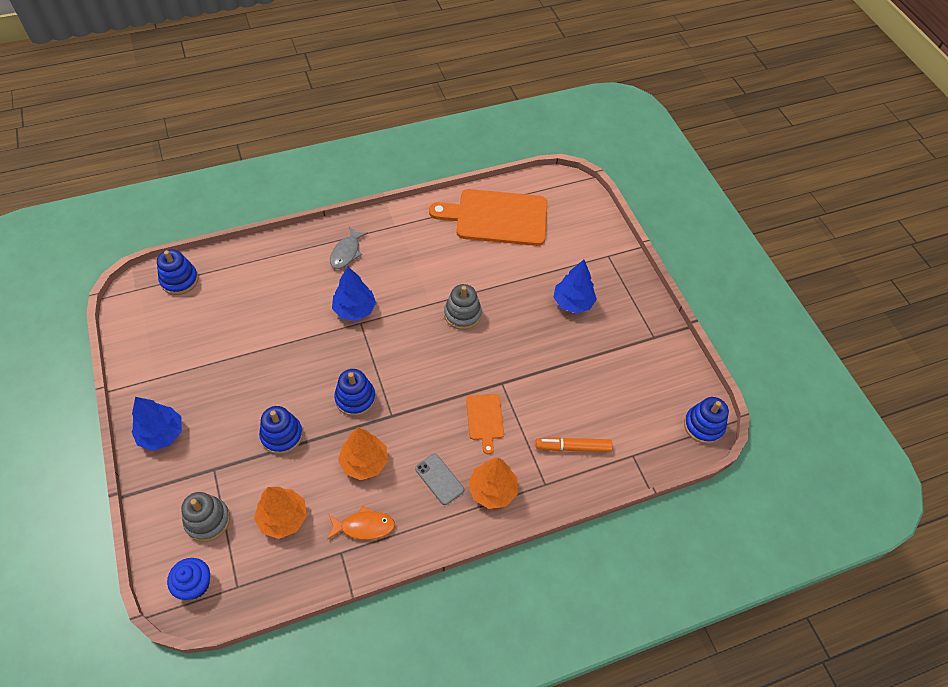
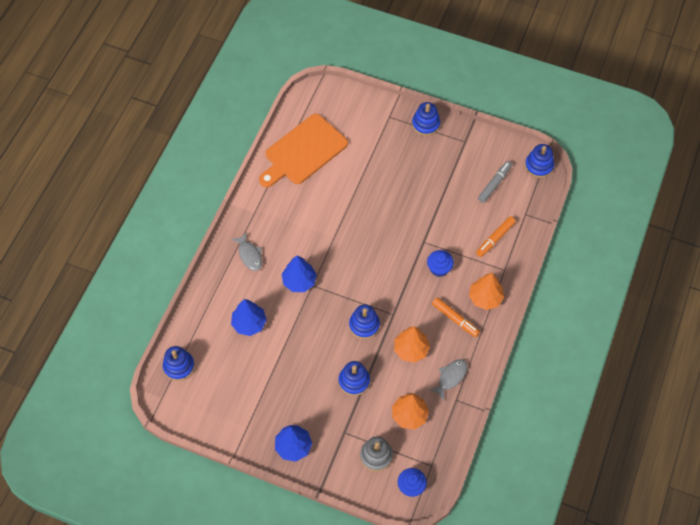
camera: 45 degrees left, 5 degrees up
orange fish [327,505,395,540] -> grey fish [429,359,467,401]
grey phone [415,454,464,505] -> orange marker [432,297,480,337]
grey stacking toy [444,284,482,330] -> none
orange cutting board [466,394,504,455] -> blue cupcake [427,250,454,277]
blue tree [553,260,597,313] -> blue tree moved to [231,299,267,336]
none -> blue stacking toy [412,102,440,136]
none -> grey marker [478,161,512,203]

